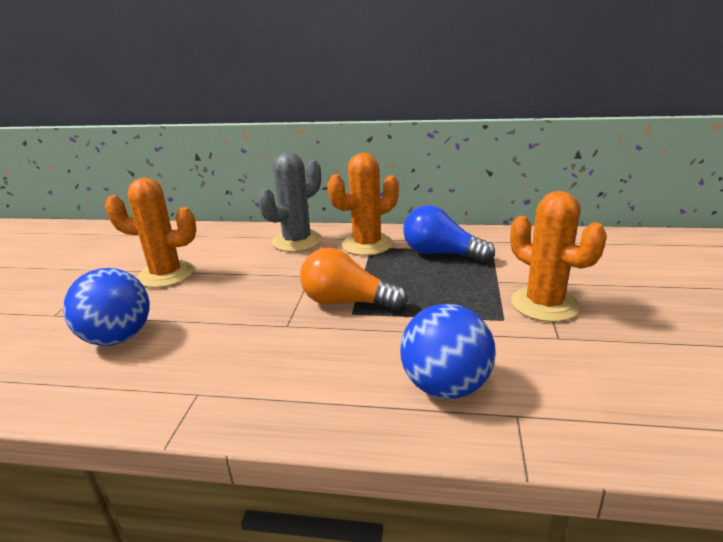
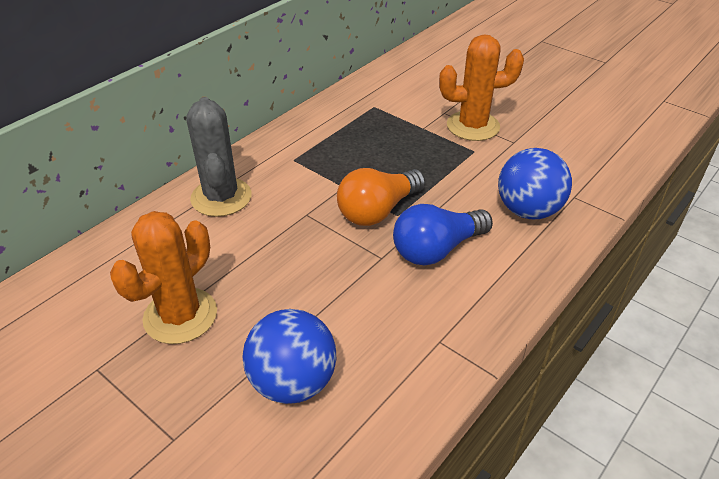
camera: 60 degrees left, 15 degrees up
orange cactus [327,153,399,256] -> none
blue light bulb [403,205,495,263] -> blue light bulb moved to [393,204,493,266]

